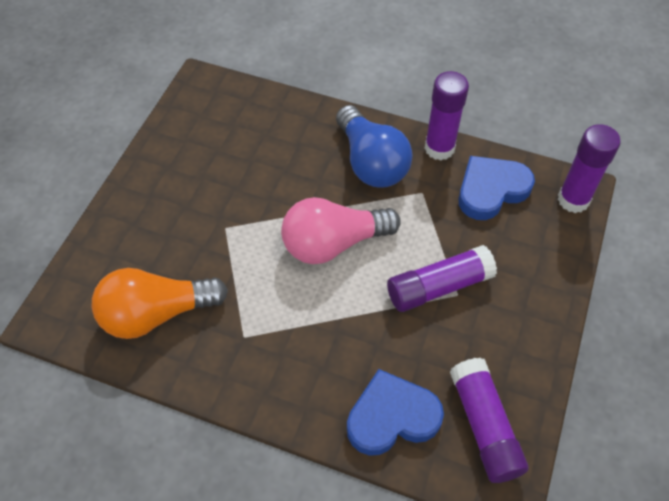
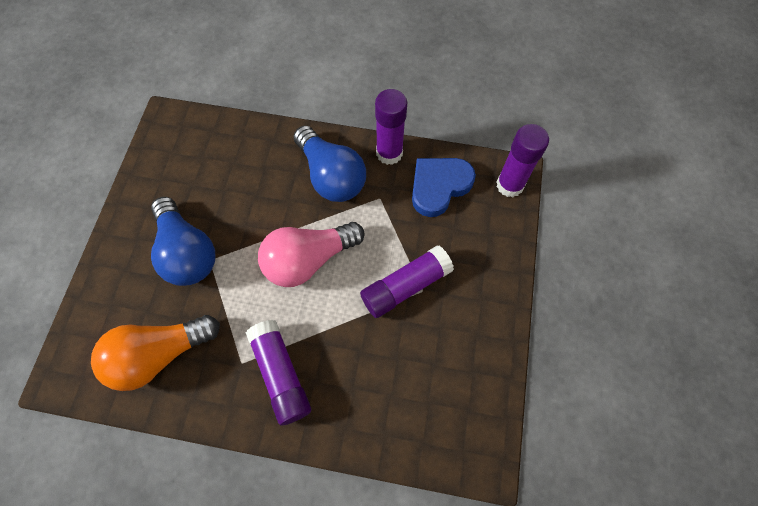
camera: 10 degrees left, 10 degrees up
blue heart [347,369,444,456] -> none
purple glue stick [450,358,528,483] -> purple glue stick moved to [246,320,311,425]
none -> blue light bulb [151,197,215,286]

